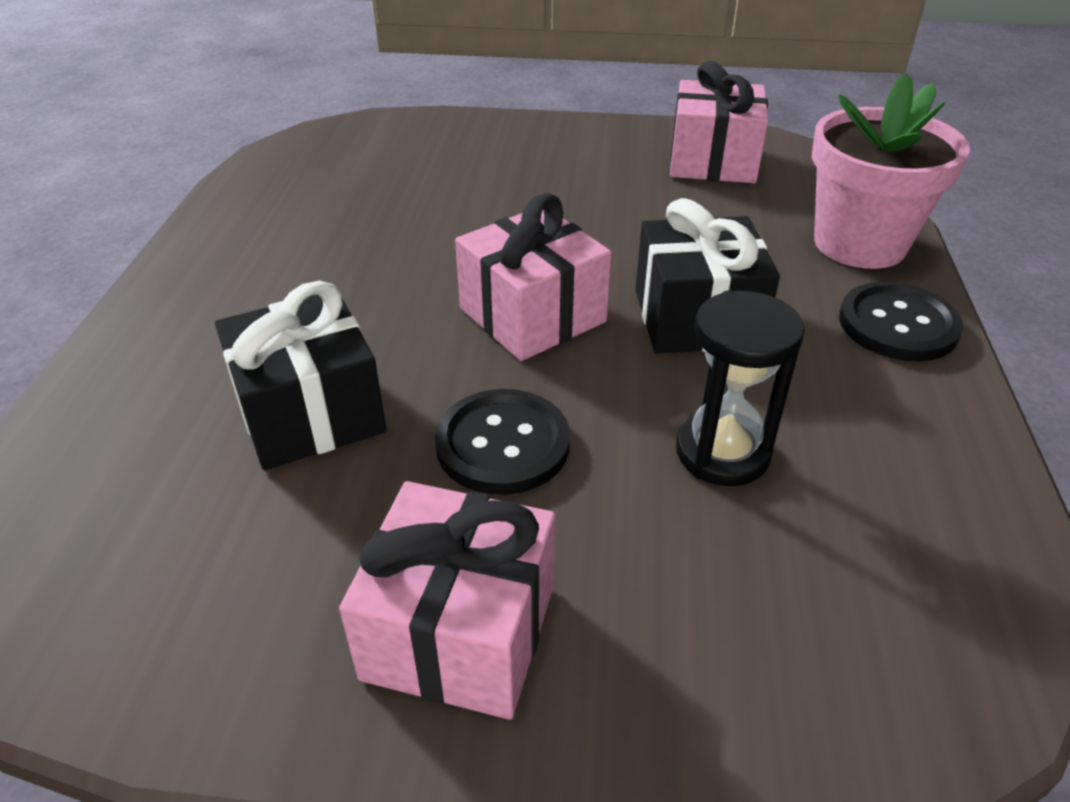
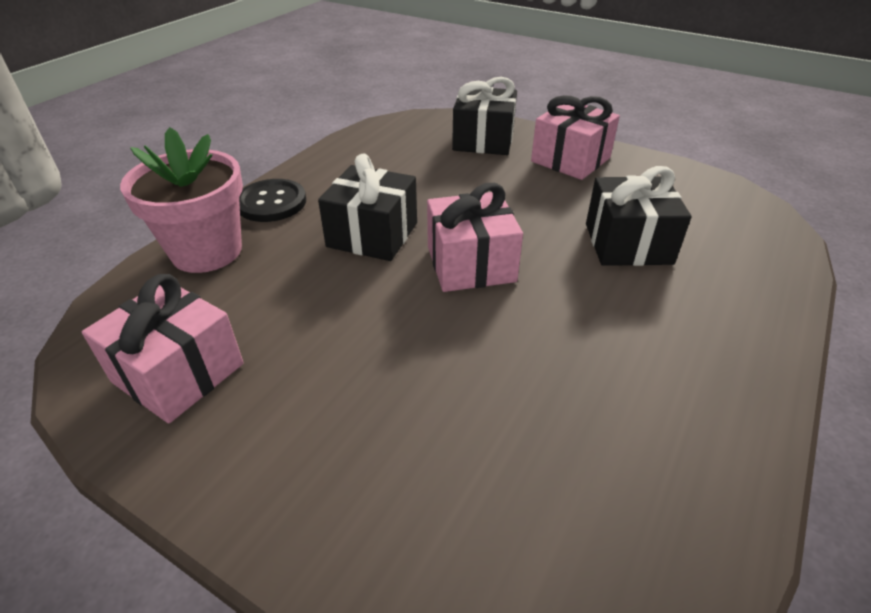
camera: 155 degrees left, 0 degrees up
black button [435,389,570,495] -> none
black hourglass [676,290,805,486] -> none
none -> black gift [452,77,517,155]

